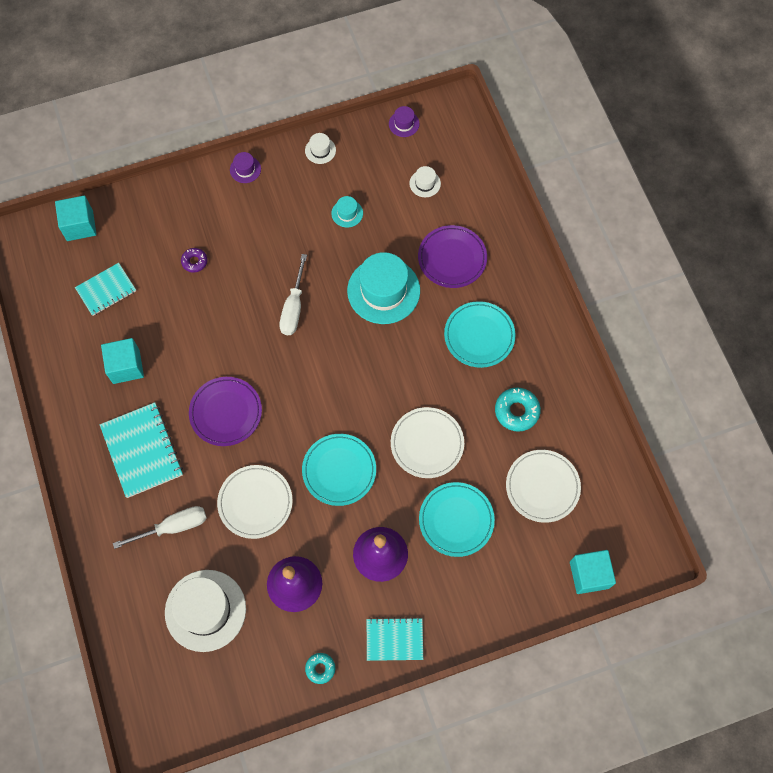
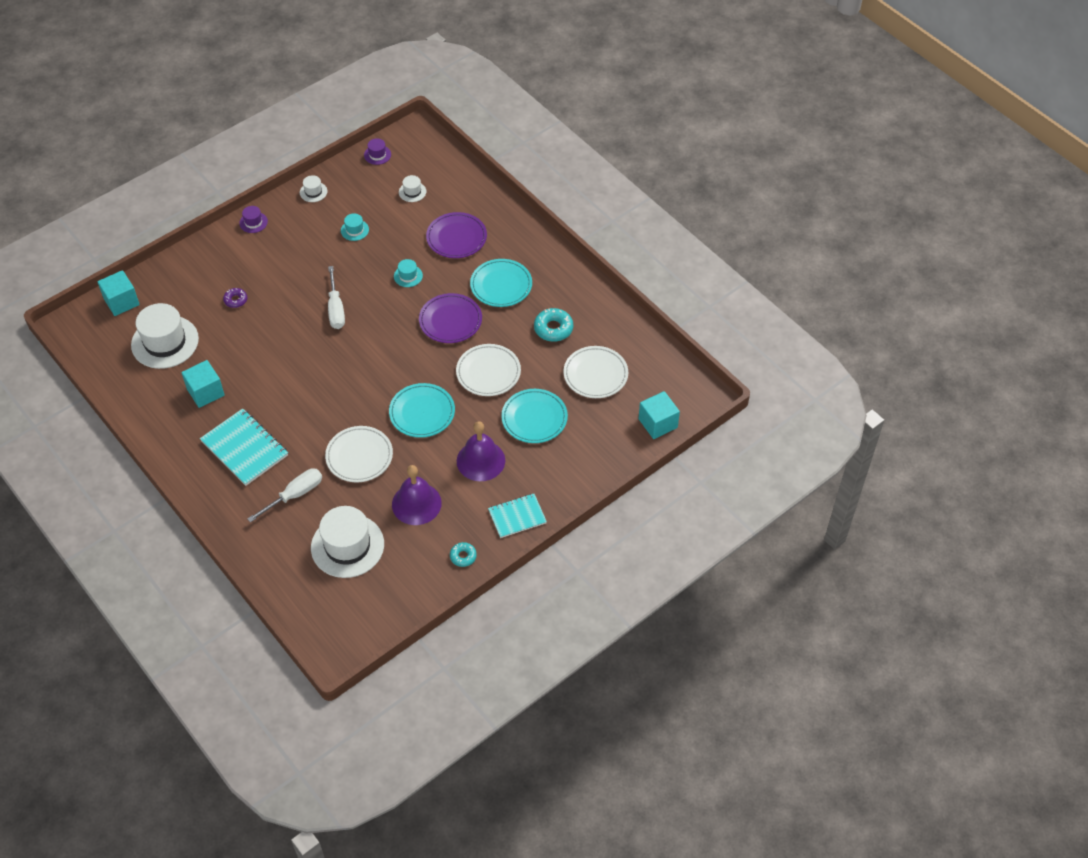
camera: 20 degrees left, 15 degrees down
turquoise notebook [75,263,136,316] -> white hat [131,303,199,369]
purple plate [189,377,262,446] -> purple plate moved to [419,293,482,343]
turquoise hat [347,252,420,324] -> turquoise hat [394,259,423,287], size x0.45

